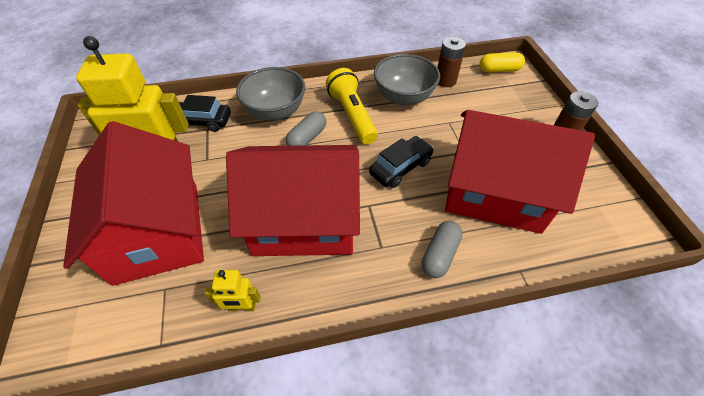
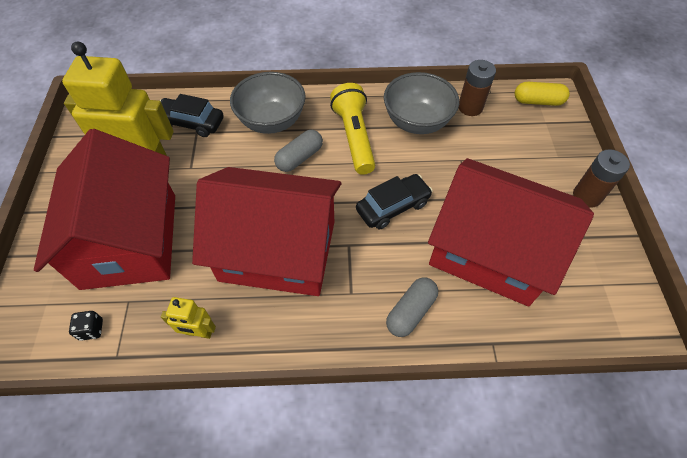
camera: 10 degrees right, 5 degrees up
none -> black dice [69,311,103,341]

